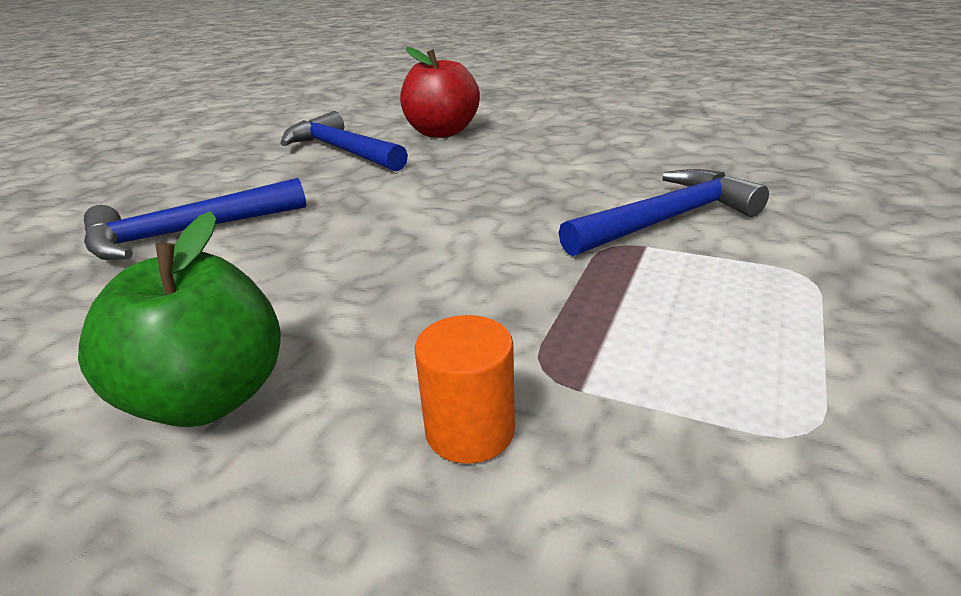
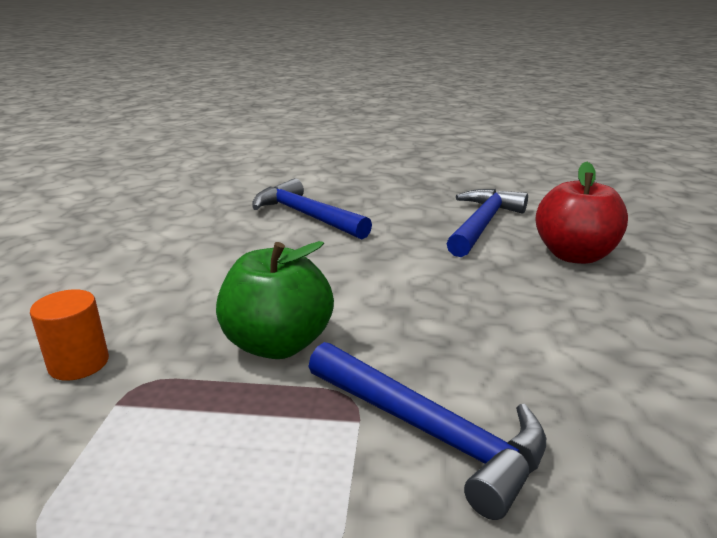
camera: 70 degrees right, 5 degrees down
green apple [78,211,281,427] -> green apple moved to [216,241,334,359]

